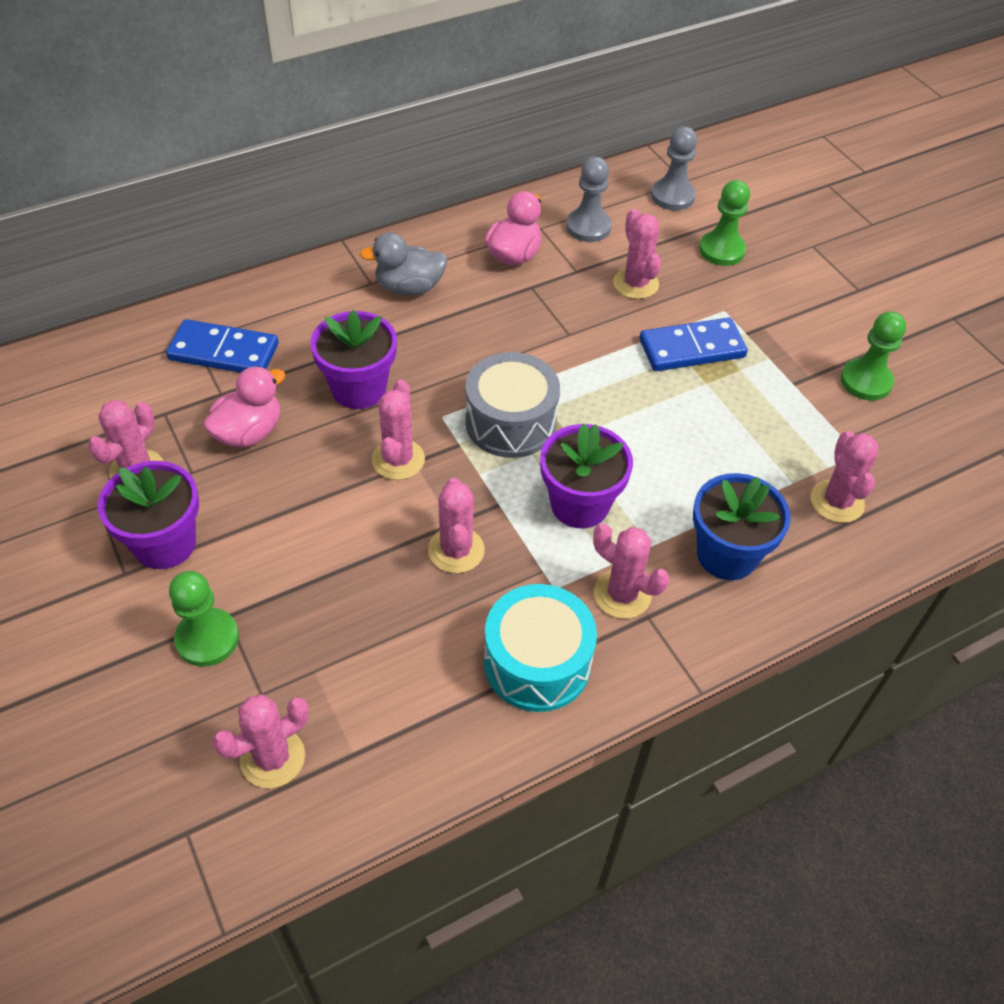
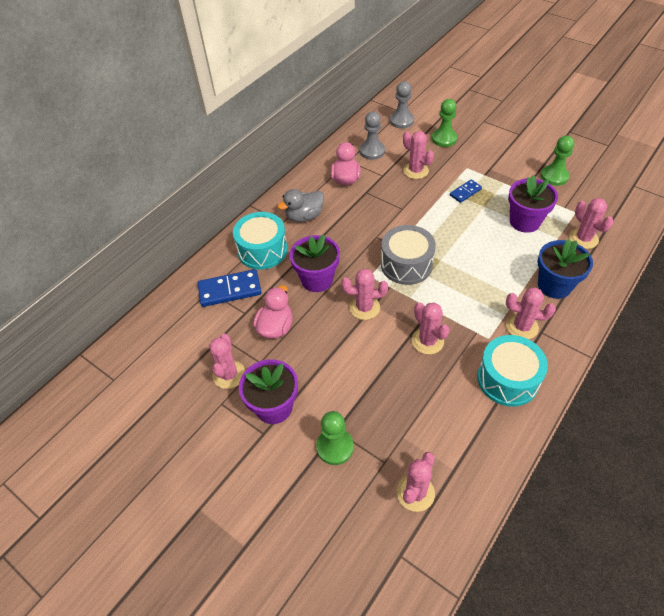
camera: 20 degrees left, 0 degrees up
pink cactus [372,379,425,480] -> pink cactus turned 75 degrees counterclockwise [341,268,388,320]
purple flower pot [540,423,633,529] -> purple flower pot moved to [508,175,558,233]
blue domino [639,317,748,371] -> blue domino [450,180,482,203], size x0.58
none -> turquoise drum [233,212,288,270]

